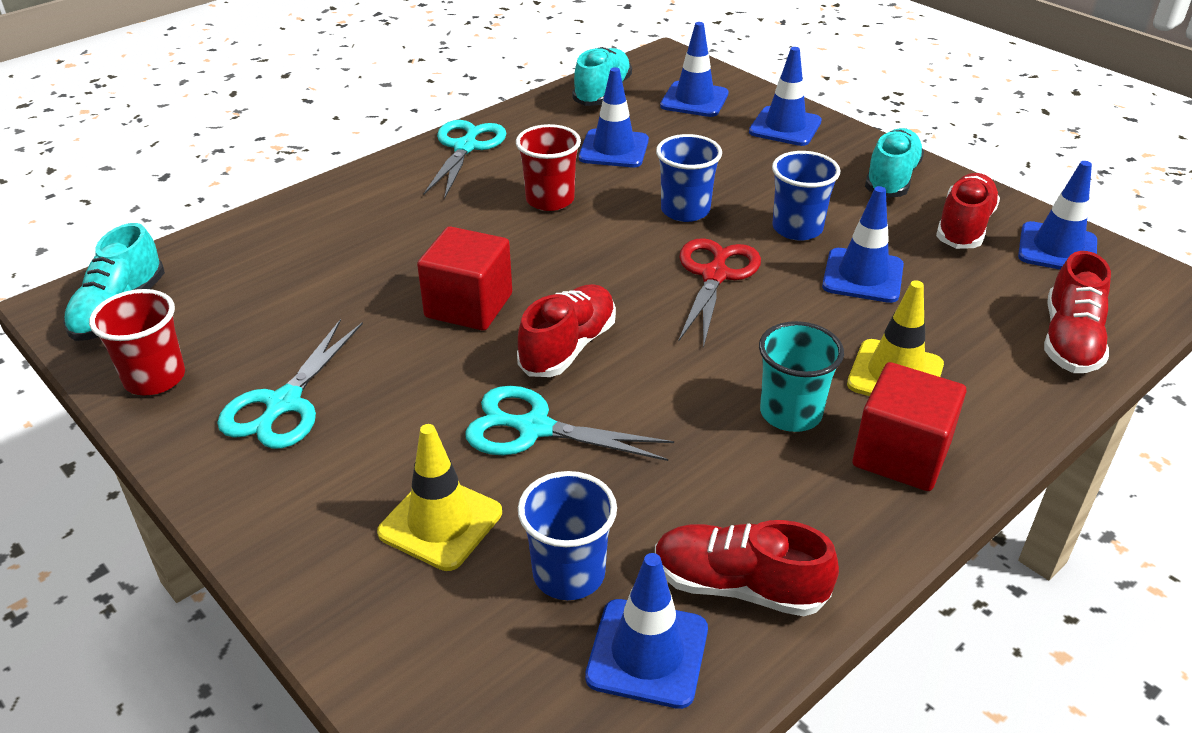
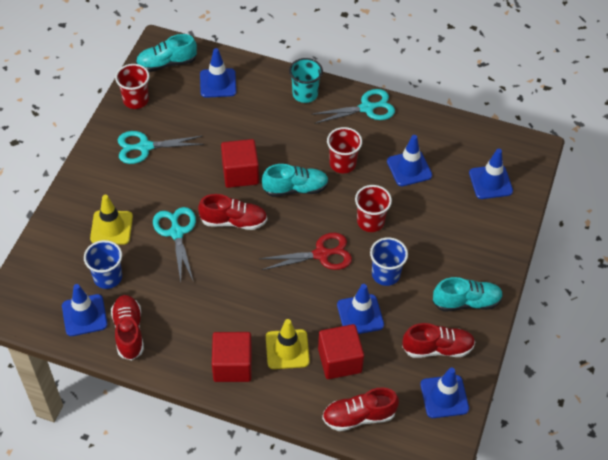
camera: 60 degrees right, 15 degrees up
turquoise shoe [572,47,632,106] -> turquoise shoe moved to [262,164,329,197]
blue cup [656,134,722,222] -> red cup [355,185,392,232]
blue traffic cone [749,47,822,146] -> blue traffic cone moved to [200,48,236,98]
turquoise cup [759,321,844,432] -> turquoise cup moved to [289,58,323,103]
none -> red cube [318,324,364,379]

